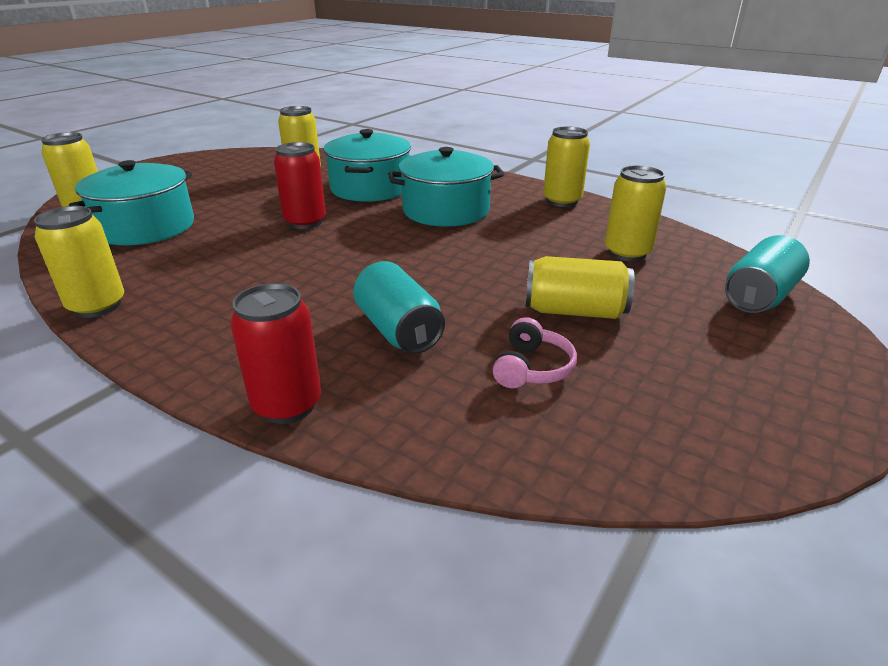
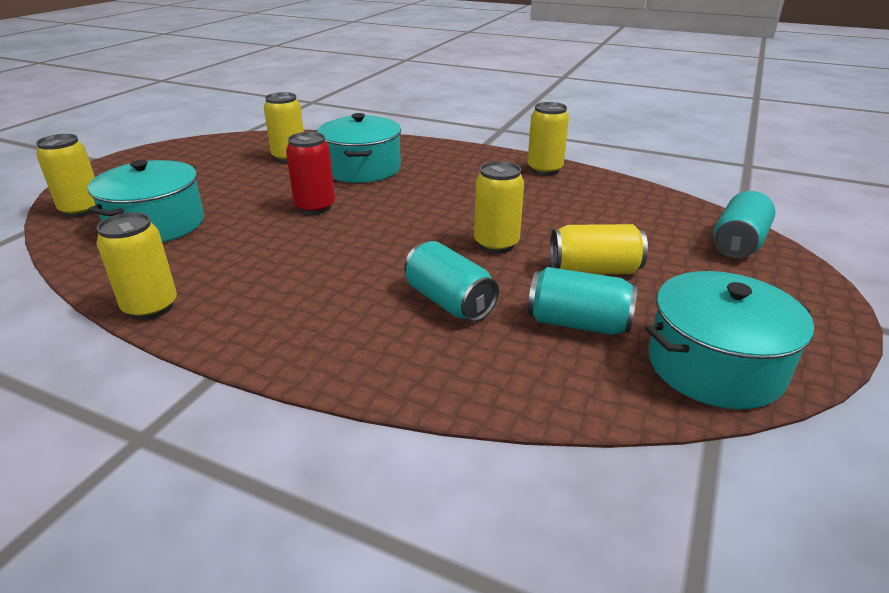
camera: 10 degrees left, 0 degrees up
red can [230,283,321,424] -> none
turquoise pot [388,147,504,227] -> turquoise pot moved to [645,271,814,409]
pink headphones [493,317,577,388] -> turquoise can [528,267,638,335]
yellow can [605,165,666,262] -> yellow can moved to [474,161,524,253]

